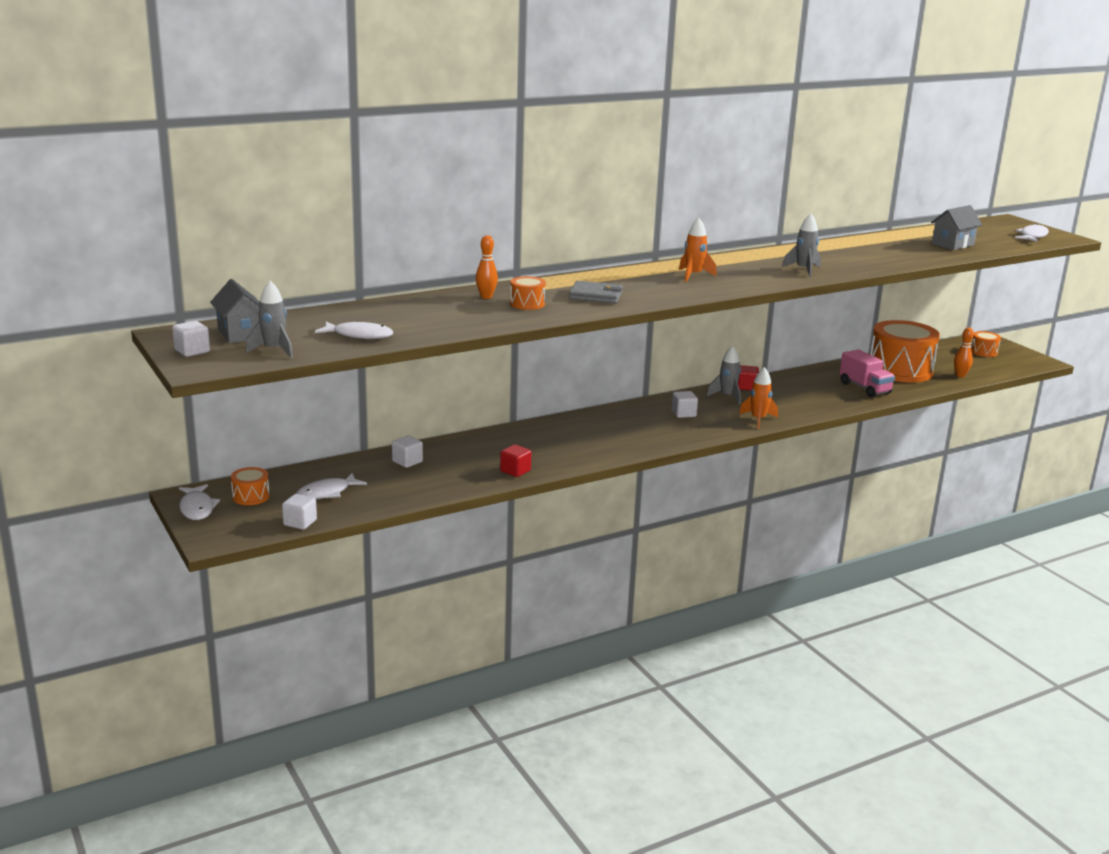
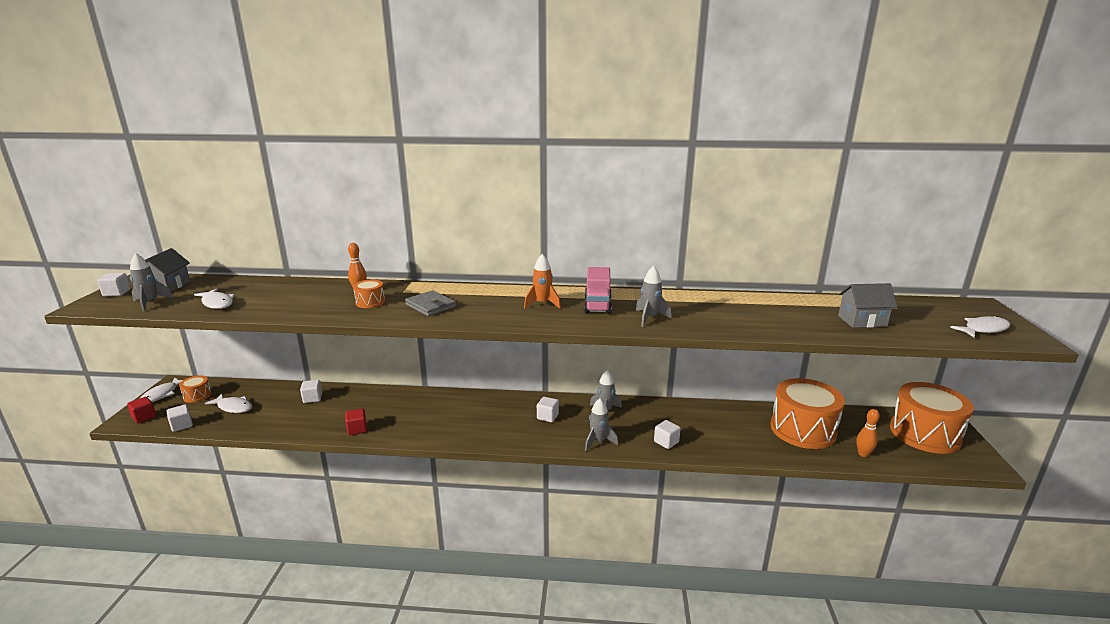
camera: 35 degrees right, 0 degrees up
white fish [296,473,367,500] -> white fish turned 150 degrees counterclockwise [205,394,252,413]
red cube [738,365,759,390] -> red cube moved to [127,397,156,423]
orange rocket [739,367,778,429] -> grey rocket [585,398,618,451]
pink truck [840,349,895,397] -> pink truck moved to [584,267,612,314]
orange drum [971,331,1001,357] -> orange drum [890,382,974,454], size x2.29
none -> white cube [654,420,681,449]

